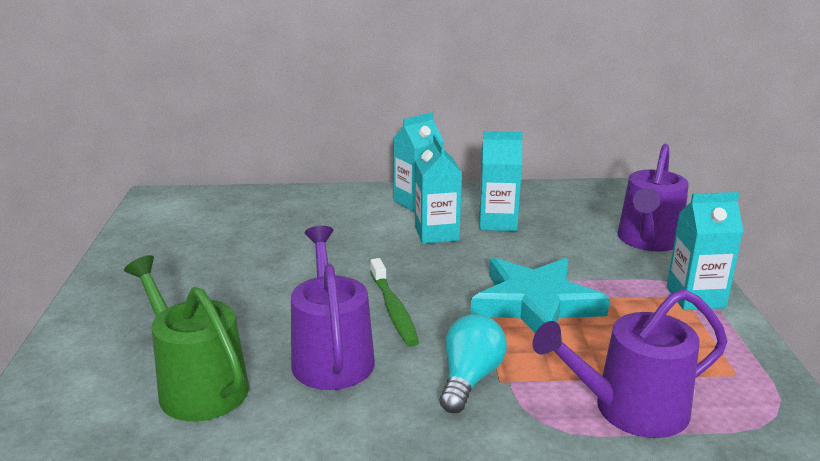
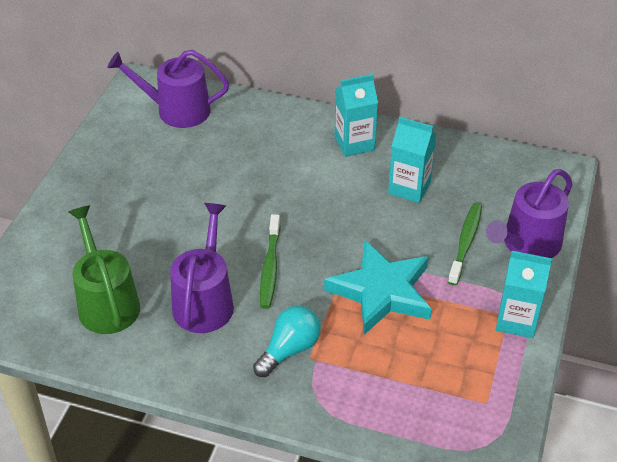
camera: 20 degrees right, 20 degrees up
turquoise carton [415,134,462,244] -> none
purple watering can [533,289,727,438] -> purple watering can moved to [108,50,229,128]
none -> green toothbrush [448,203,482,286]

